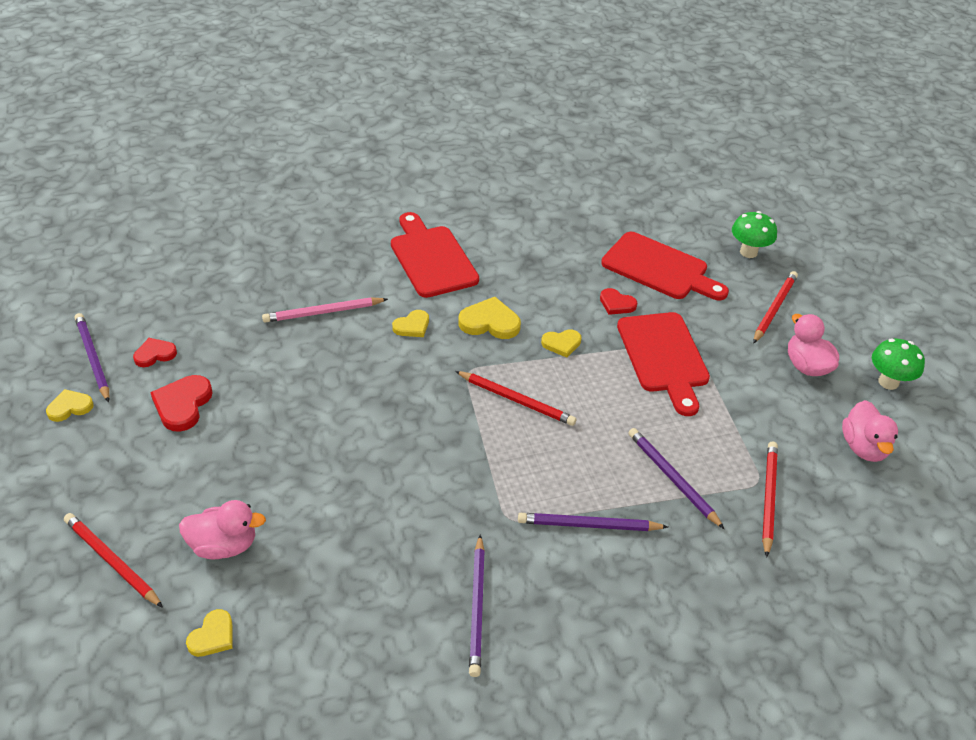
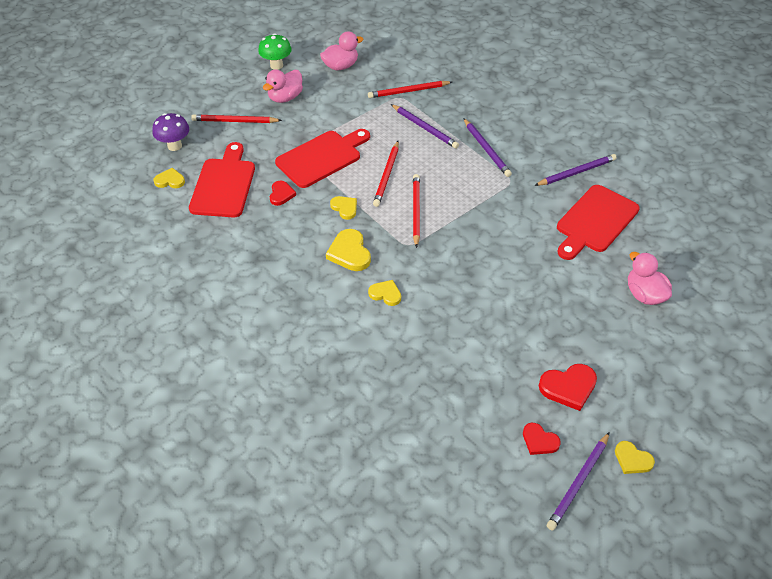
camera: 115 degrees left, 5 degrees up
red pencil [64,513,163,608] -> red pencil moved to [373,141,399,207]
yellow heart [186,609,233,657] -> yellow heart moved to [153,168,185,188]
pink pencil [262,297,388,323] -> none
red cutting board [391,212,479,298] -> red cutting board moved to [557,185,640,260]
purple pencil [628,428,724,529] -> purple pencil turned 75 degrees counterclockwise [391,104,459,149]
green mushroom [732,211,777,258] -> purple mushroom [152,113,189,151]

